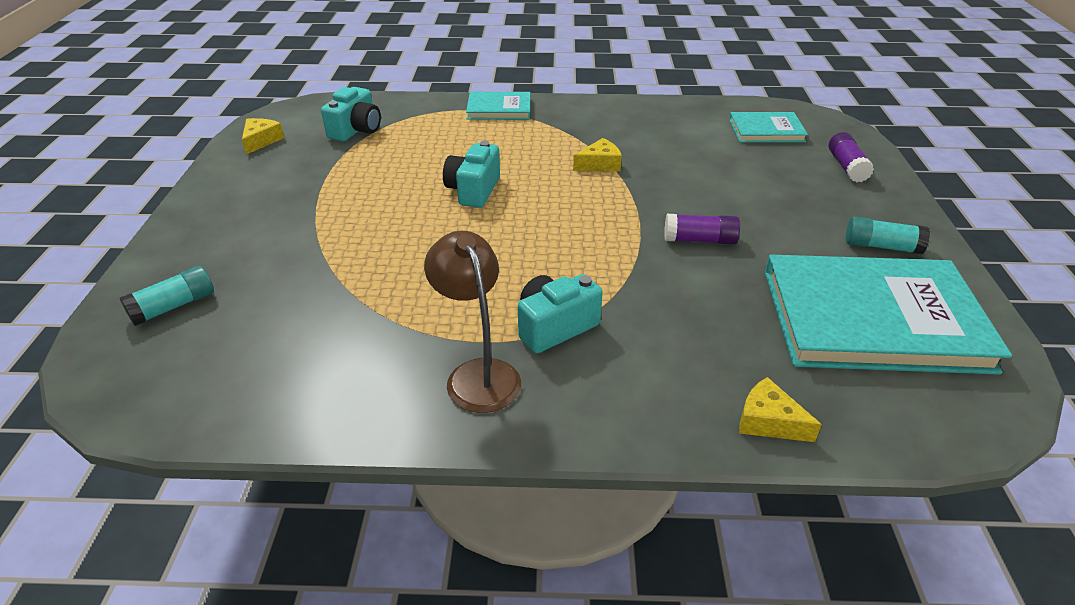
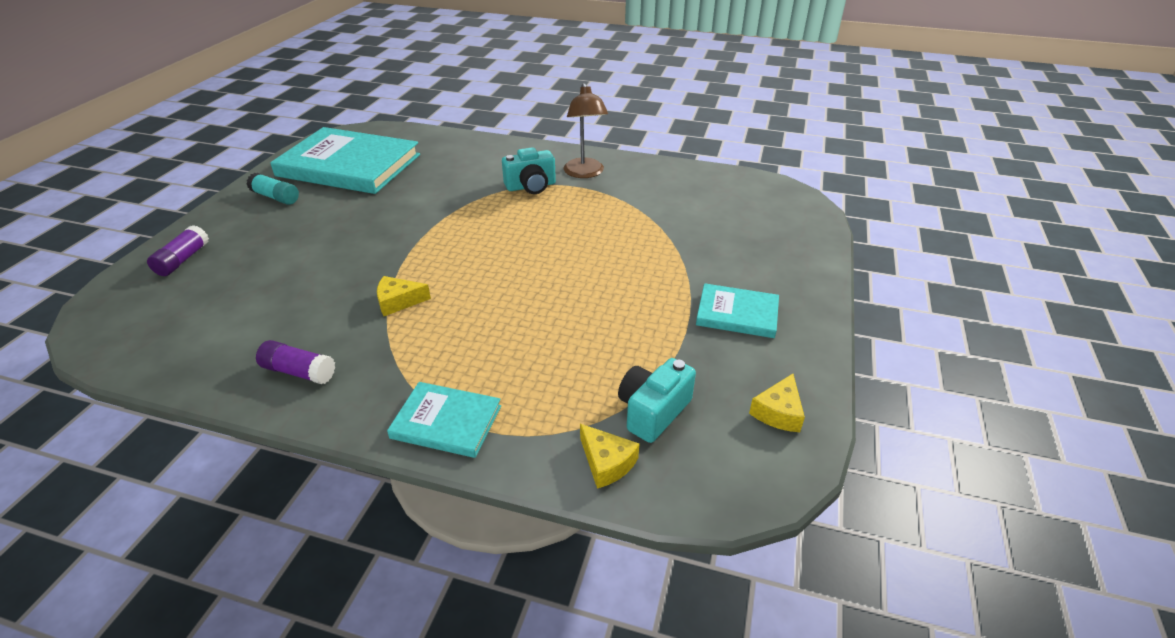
camera: 165 degrees left, 0 degrees up
turquoise glue stick [120,266,214,326] -> none
turquoise camera [443,141,500,208] -> none
purple glue stick [664,214,740,244] -> purple glue stick moved to [256,340,335,384]
turquoise book [729,112,808,143] -> turquoise book moved to [696,283,779,338]
yellow cheese [739,377,822,442] -> yellow cheese moved to [580,424,639,489]

